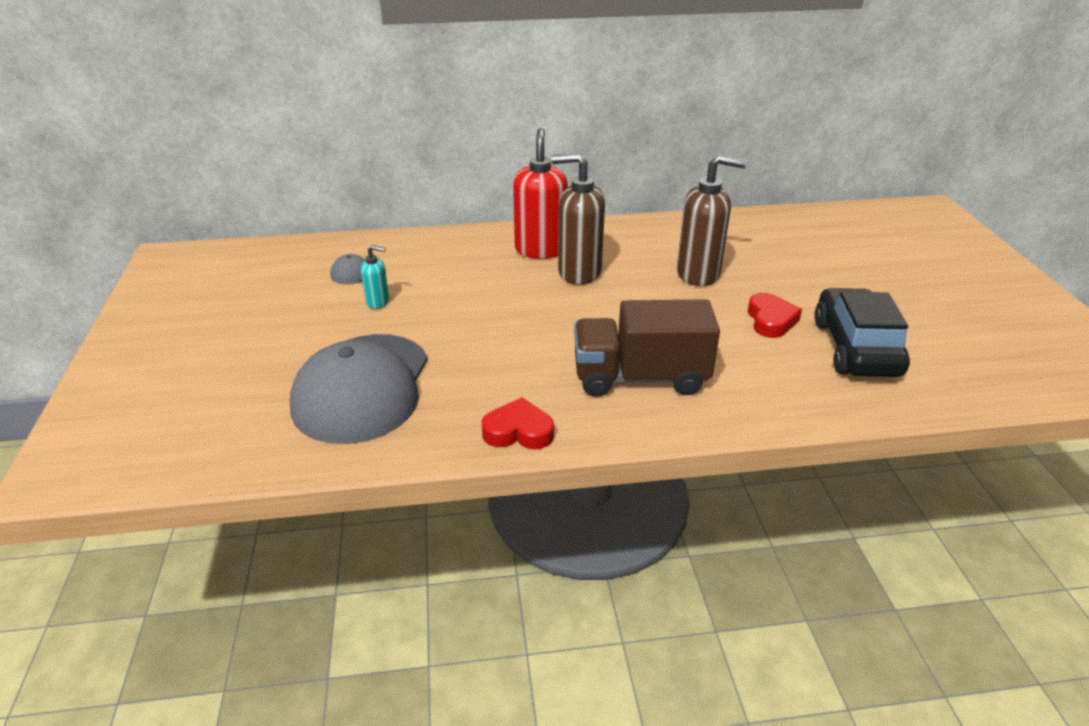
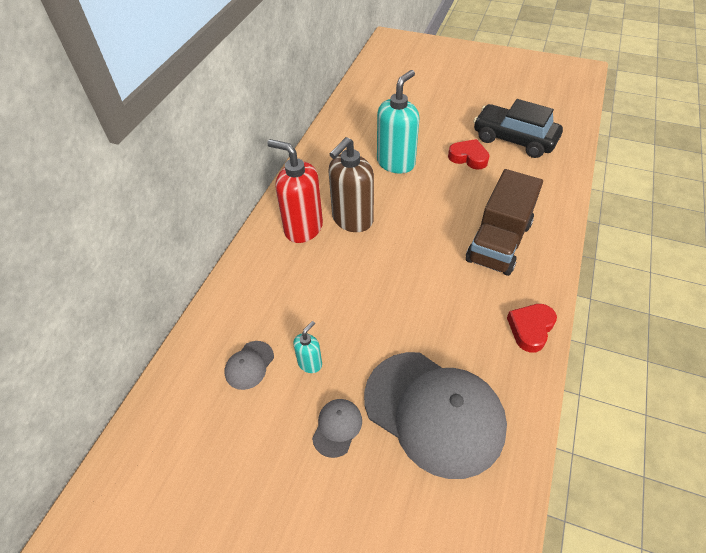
camera: 60 degrees left, 15 degrees up
brown soap dispenser [677,155,747,286] -> turquoise soap dispenser [377,70,419,174]
none -> grey cap [312,399,362,458]

